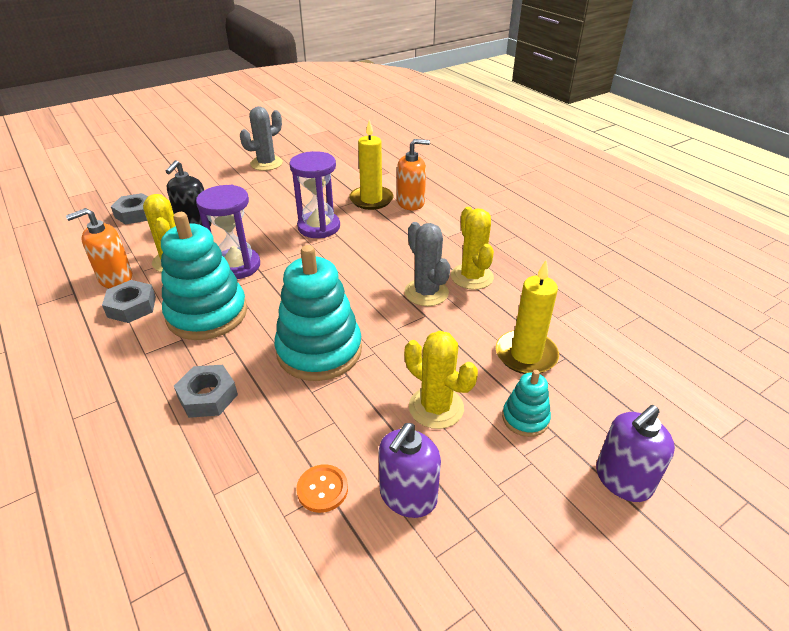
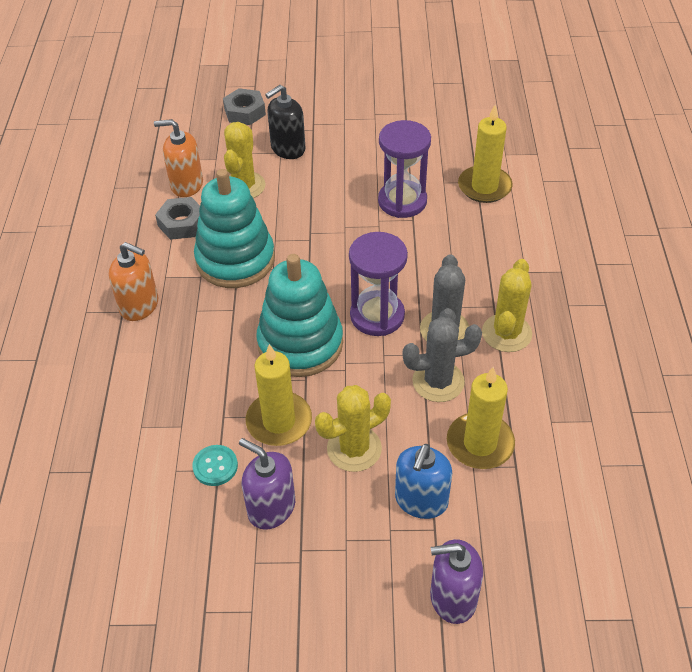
camera: 35 degrees right, 10 degrees up
grey nut [174,365,238,418] -> none
purple hourglass [196,185,260,279] -> purple hourglass moved to [349,232,408,336]
grey cactus [240,106,283,171] -> grey cactus moved to [403,317,482,402]
orange button [296,464,348,513] -> turquoise button [192,445,238,486]
purple soap dispenser [379,423,441,518] -> purple soap dispenser turned 60 degrees clockwise [239,438,295,530]
orange soap dispenser [397,139,430,210] -> orange soap dispenser moved to [108,242,158,321]
yellow cactus [405,331,478,429] -> yellow cactus turned 75 degrees clockwise [315,385,391,472]
turquoise stacking toy [502,370,551,437] -> blue soap dispenser [395,444,452,519]
none -> yellow candle [246,344,312,446]

